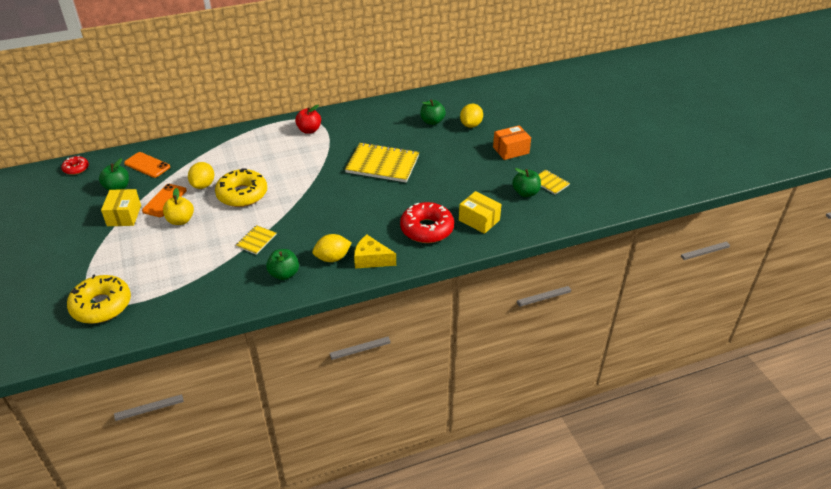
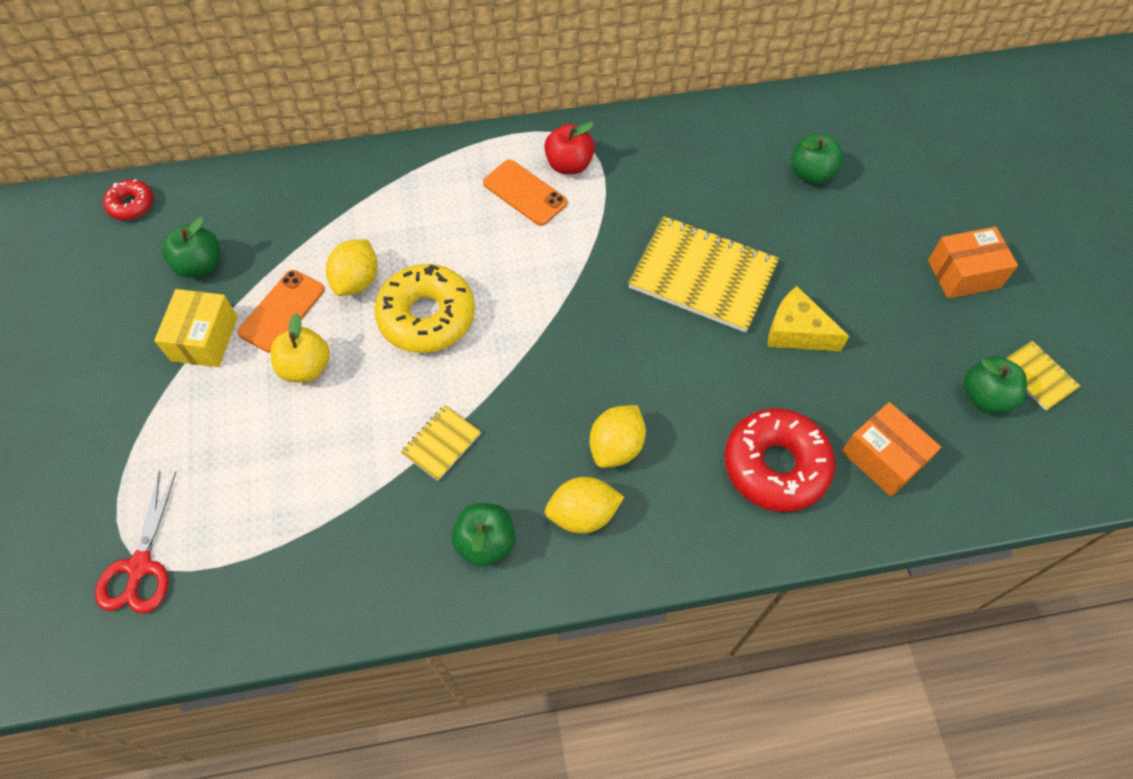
camera: 10 degrees right, 20 degrees up
yellow donut [67,275,131,324] -> red scissors [95,471,176,614]
orange phone [124,152,170,178] -> orange phone moved to [483,160,567,226]
yellow cheese [354,235,396,268] -> yellow cheese moved to [768,286,849,351]
yellow box [459,191,501,234] -> orange box [842,402,941,497]
yellow lemon [460,104,483,128] -> yellow lemon moved to [589,405,646,468]

